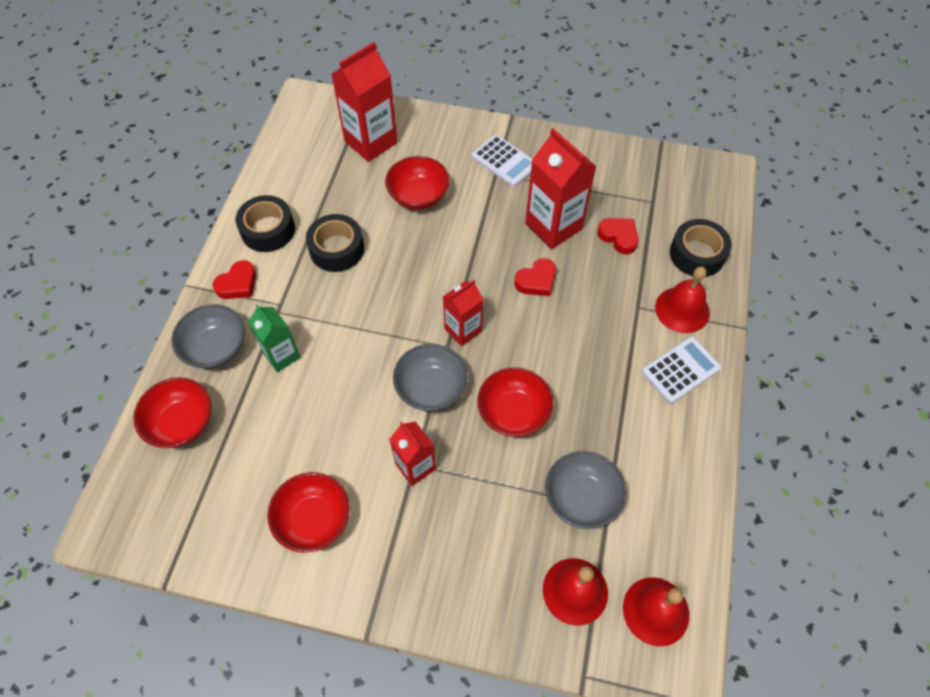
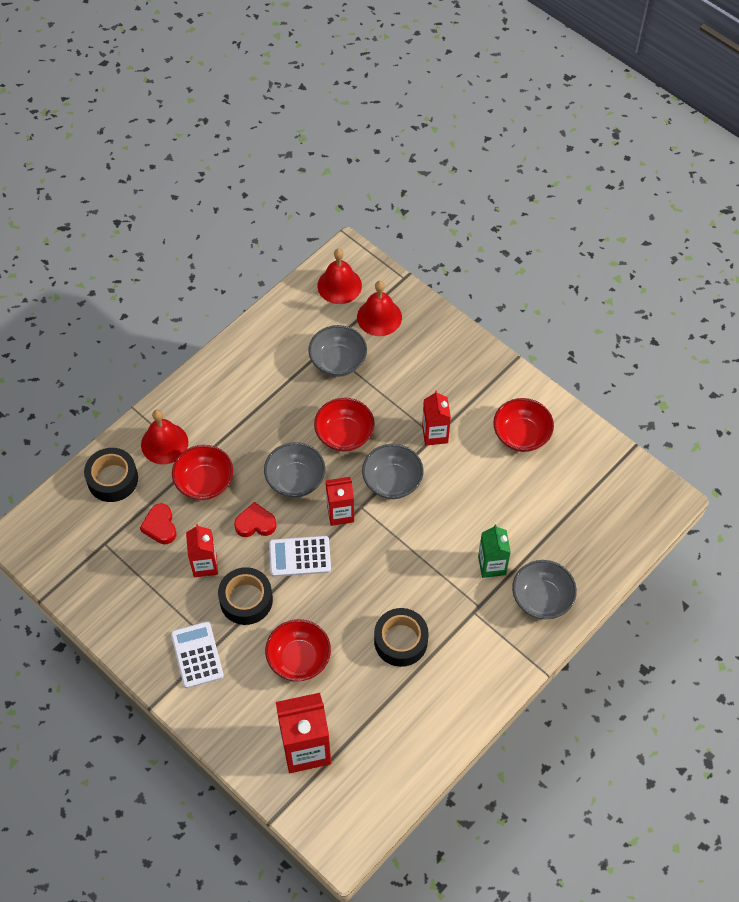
camera: 150 degrees left, 0 degrees up
red bowl [133,377,211,448] -> red bowl moved to [172,445,233,500]
red heart [213,260,256,299] -> none
black tape [236,195,295,252] -> black tape moved to [218,567,273,625]
red carton [525,128,596,249] -> red carton [186,524,218,577], size x0.61
white calculator [642,337,721,404] -> white calculator moved to [269,536,331,577]
none -> grey bowl [264,442,325,498]

